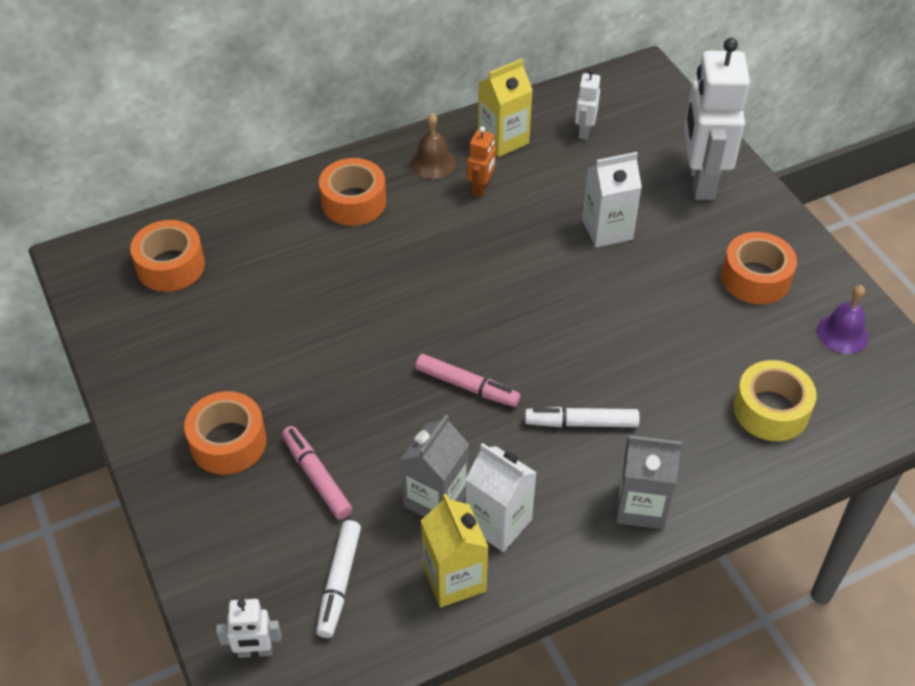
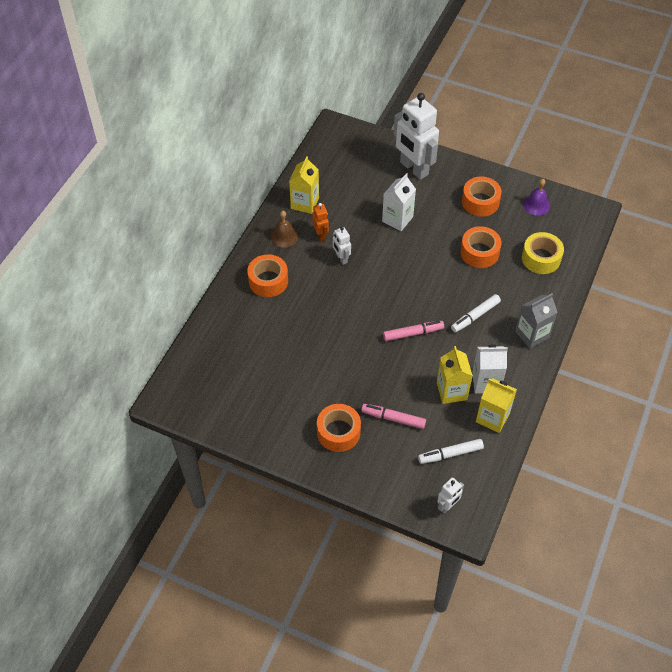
camera: 40 degrees left, 5 degrees up
orange tape [130,220,205,292] -> orange tape moved to [460,226,502,268]
white marker [316,520,361,638] -> white marker turned 105 degrees clockwise [418,439,484,464]
grey carton [400,414,469,517] -> yellow carton [437,346,473,404]
white robot [575,69,600,139] -> white robot moved to [333,227,351,265]

